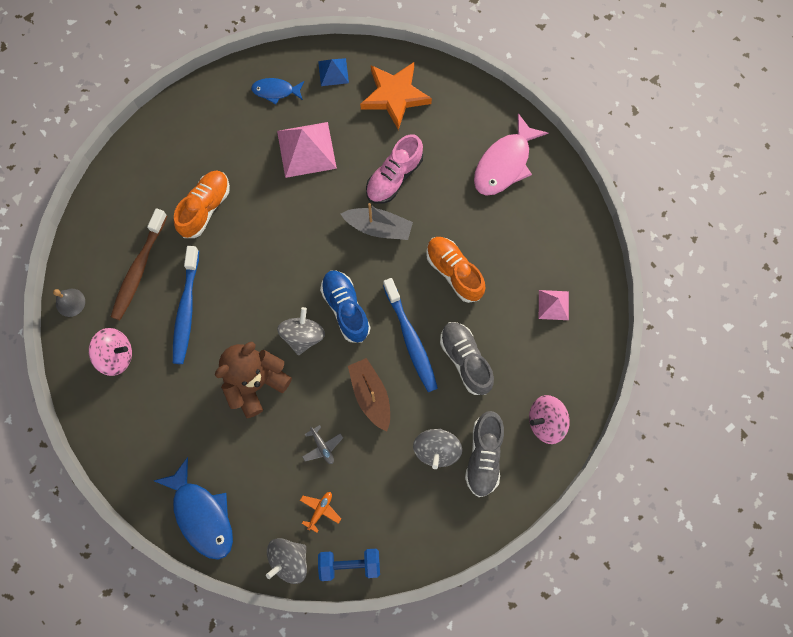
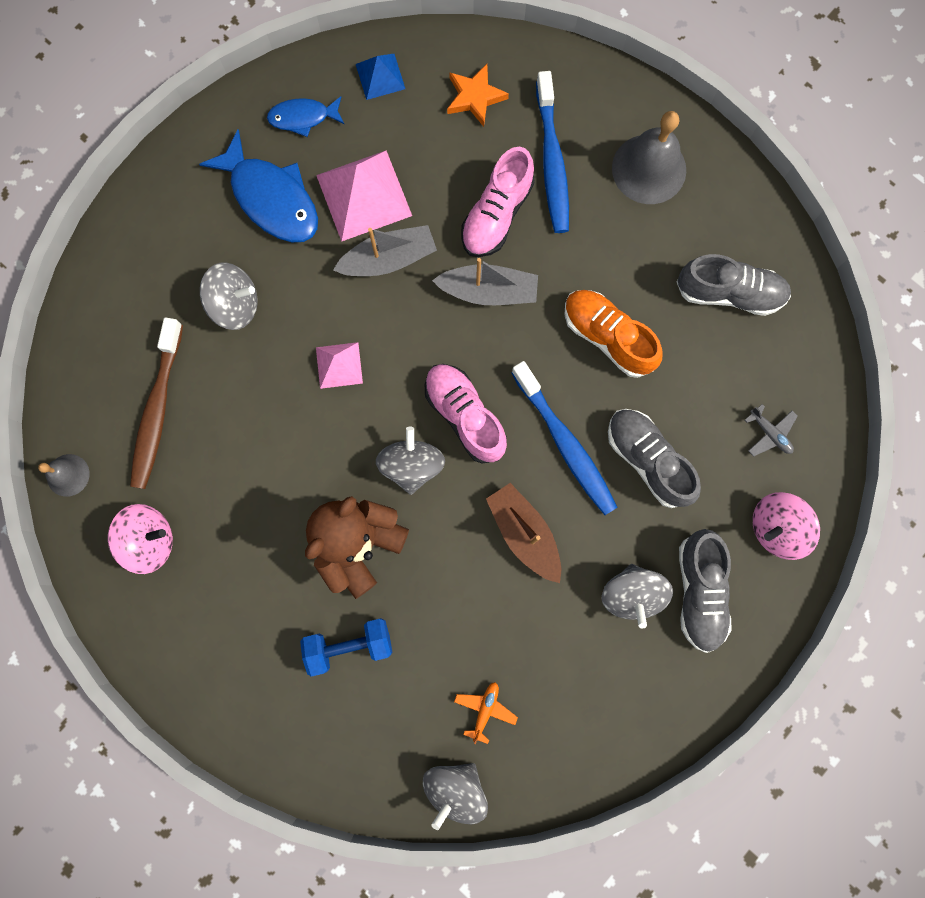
camera: 10 degrees left, 5 degrees up
blue fish [154,457,233,560] -> blue fish moved to [199,129,318,242]
blue toothbrush [173,246,199,364] -> blue toothbrush moved to [536,71,569,233]
orange shoe [174,170,230,238] -> grey spinning top [200,263,257,330]
grey plane [302,425,343,464] -> grey plane moved to [745,404,798,457]
blue dumbbell [318,549,380,581] -> blue dumbbell moved to [300,618,393,677]
blue shoe [320,270,370,342] -> pink shoe [425,364,507,464]
orange star [360,62,432,130] -> orange star [447,64,509,127], size x0.62
pink fish [474,113,548,196] -> grey bell [612,111,686,204]
pink pyramid [539,290,569,320] -> pink pyramid moved to [316,342,363,389]
none -> grey boat [333,225,437,276]
none -> grey shoe [677,254,791,316]

